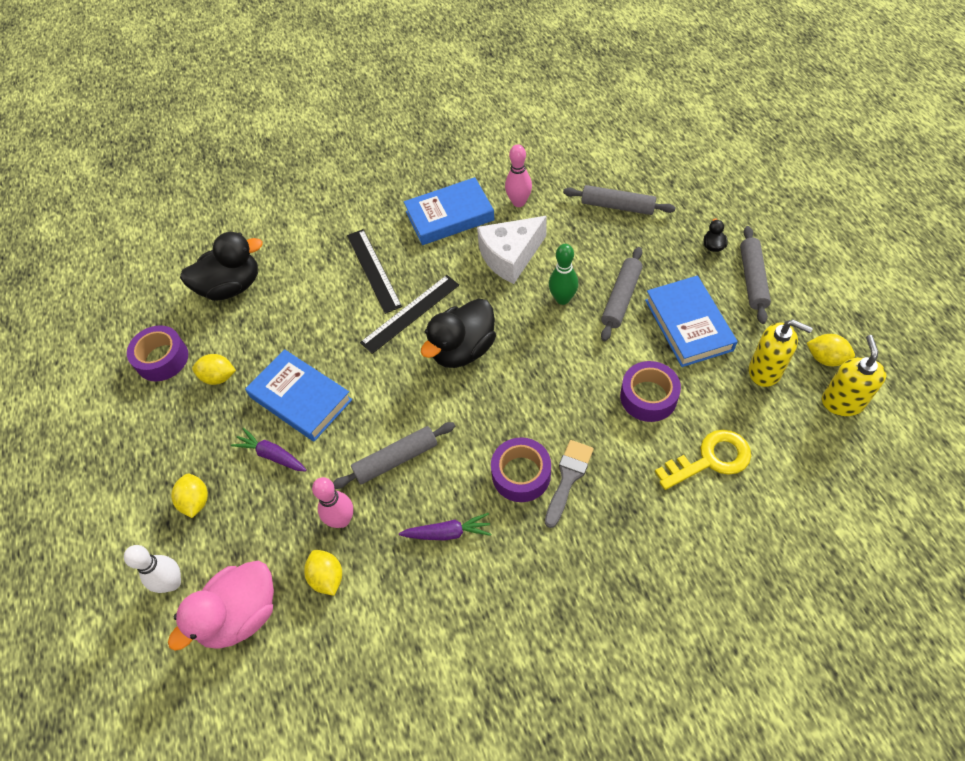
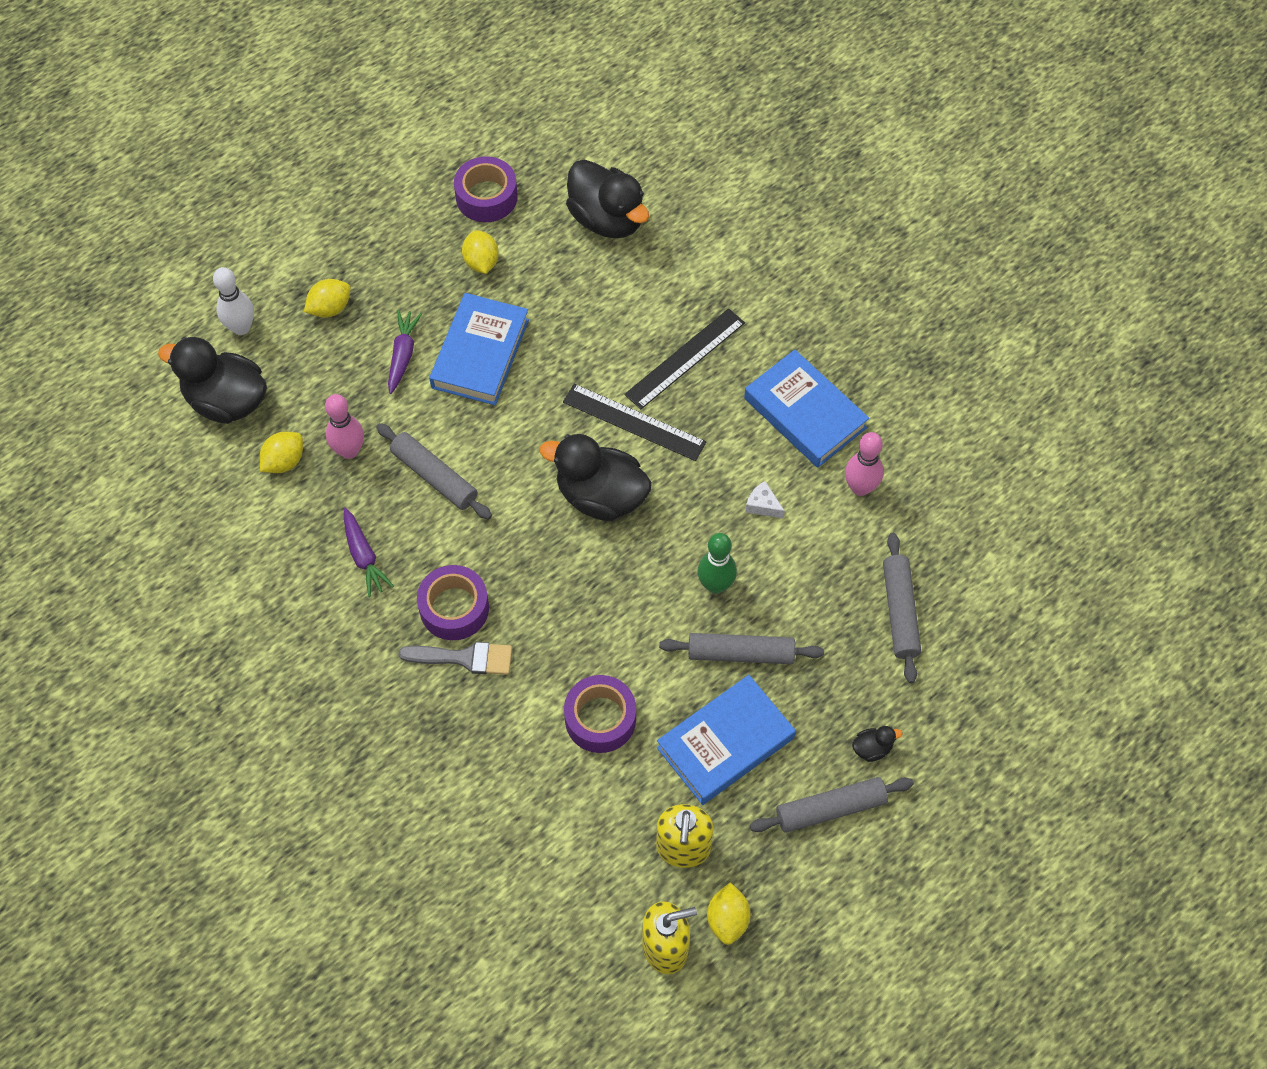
camera: 65 degrees right, 5 degrees up
pink duck [168,561,274,651] -> black duck [158,337,267,424]
white cheese [477,216,547,284] -> white cheese [745,481,785,519], size x0.41
yellow key [655,430,751,490] -> none

